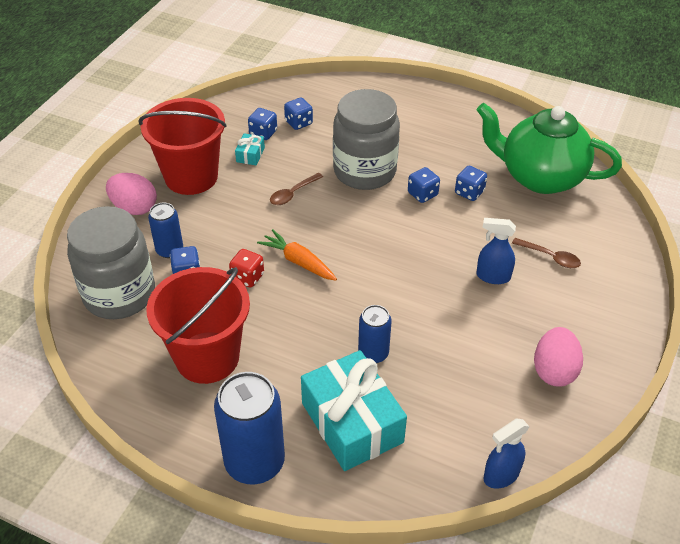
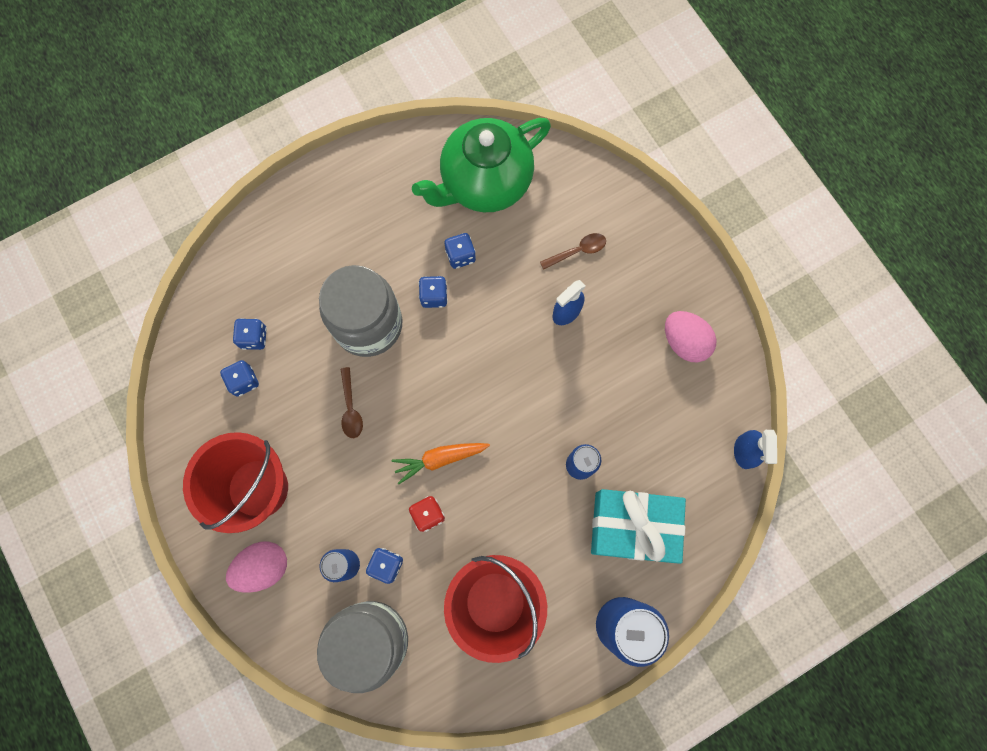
camera: 55 degrees left, 30 degrees up
turquoise gift [235,133,265,165] -> none

